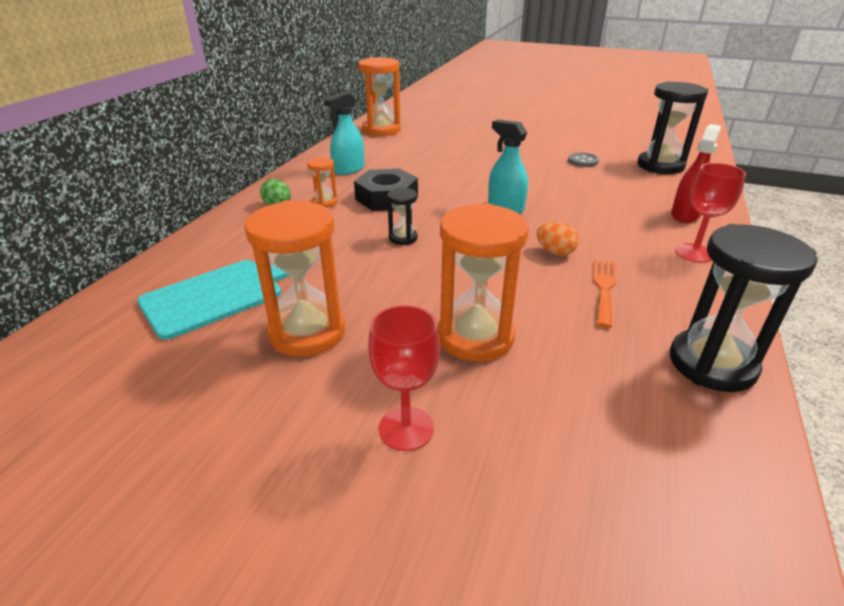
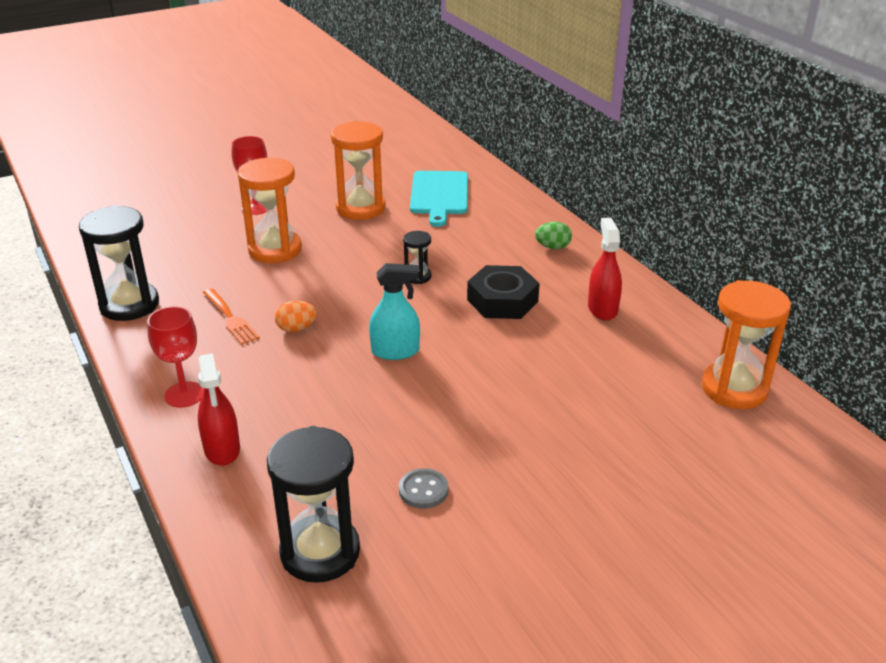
camera: 130 degrees right, 0 degrees up
orange hourglass [307,157,338,208] -> none
turquoise spray bottle [324,92,365,175] -> red spray bottle [588,218,622,321]

